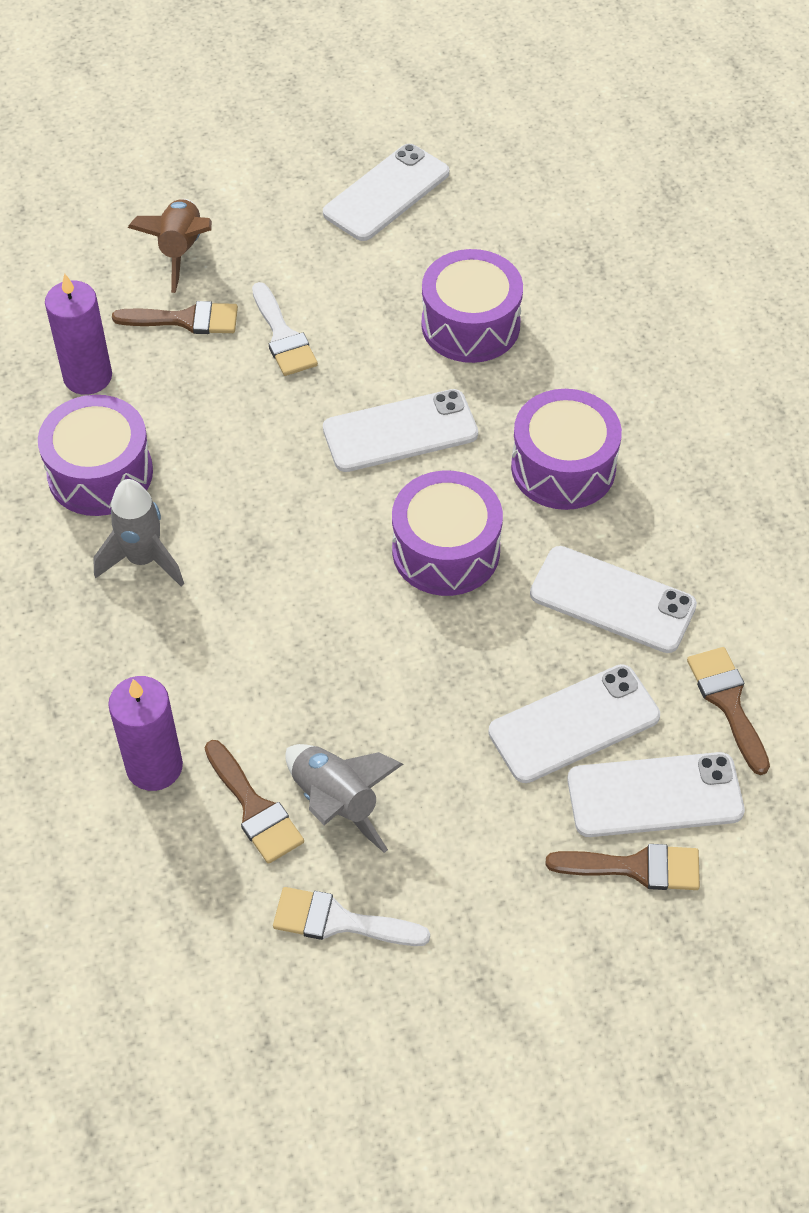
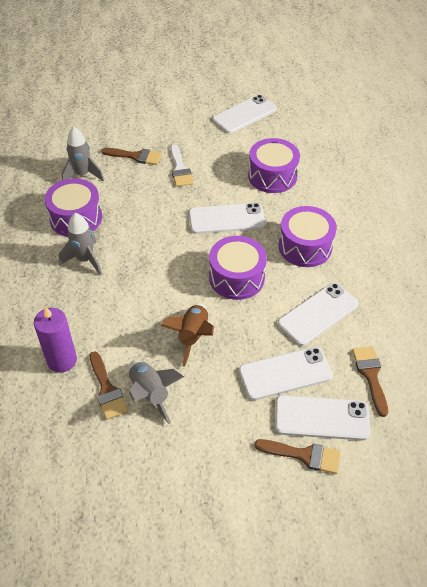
camera: 10 degrees right, 5 degrees down
purple candle [45,273,112,395] -> grey rocket [62,127,104,181]
brown rocket [128,199,212,293] -> brown rocket moved to [161,303,214,367]
white brush [273,887,430,946] -> none
white phone [530,546,697,653] -> white phone turned 75 degrees counterclockwise [277,283,359,346]

